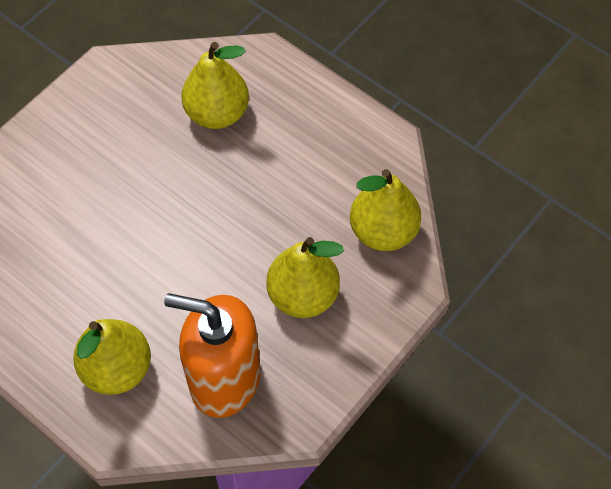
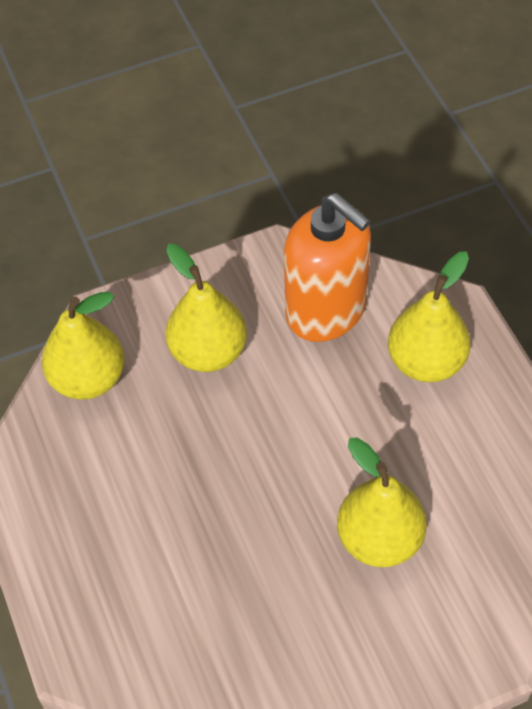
camera: 150 degrees left, 5 degrees down
yellow pear [181,42,249,129] -> yellow pear moved to [337,437,427,567]

